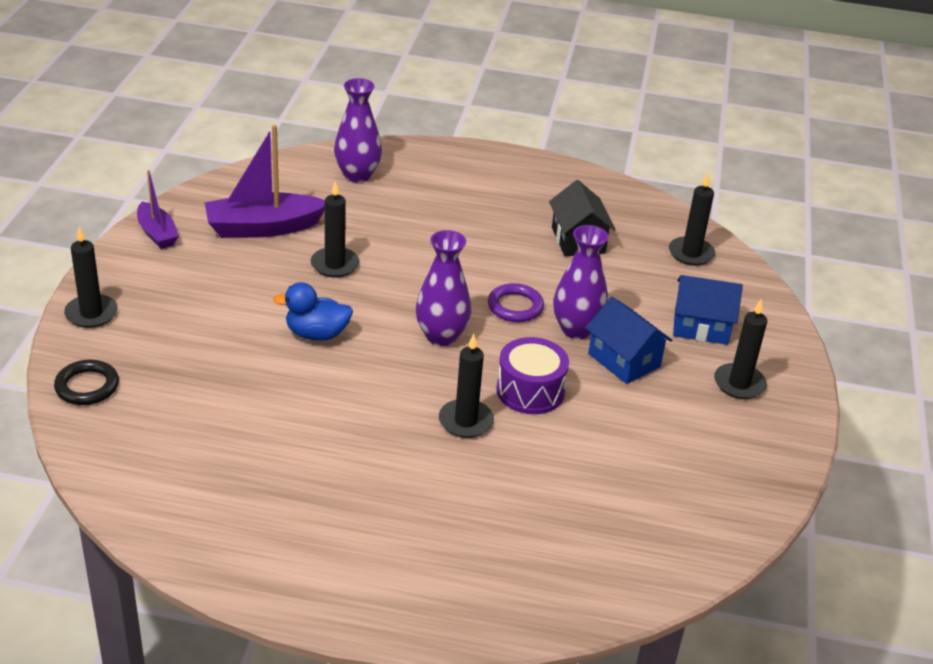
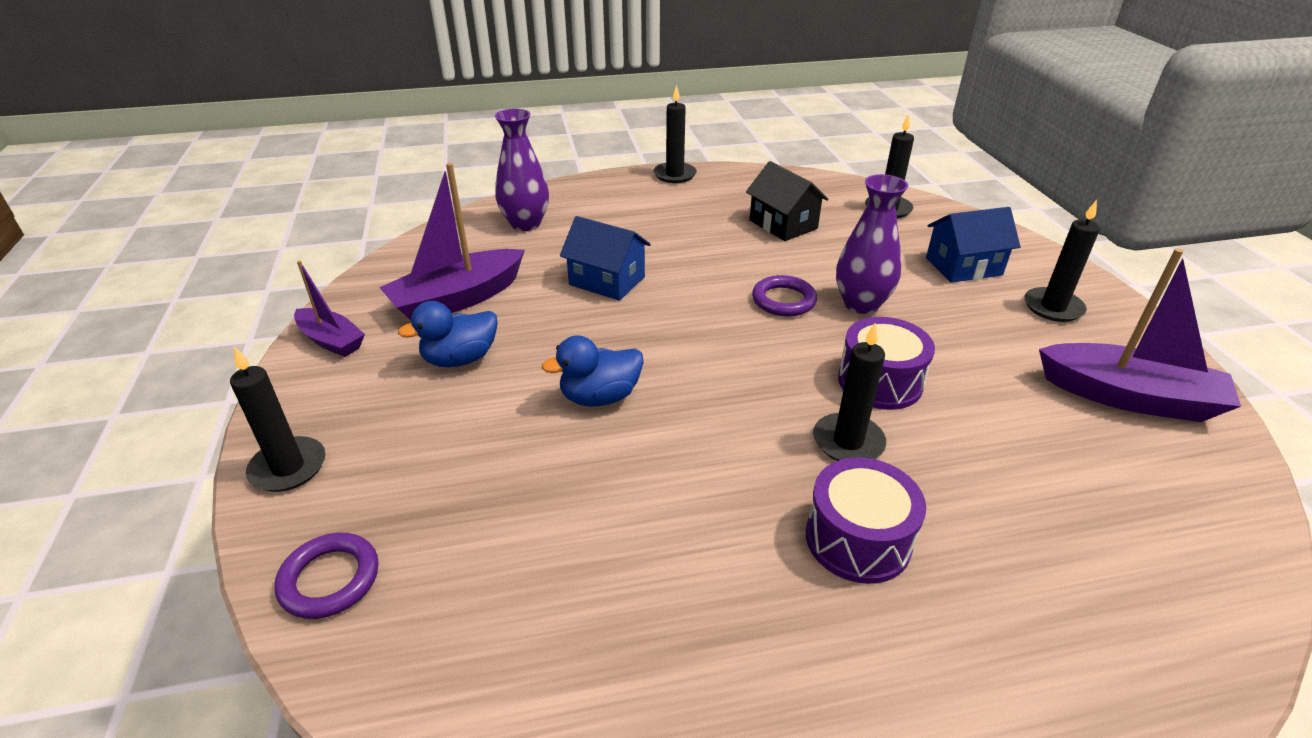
camera: 20 degrees left, 0 degrees up
black ring [54,360,119,405] -> purple ring [275,533,379,619]
black candle [311,181,359,278] -> black candle moved to [653,85,697,183]
purple vase [416,230,471,346] -> none
blue house [586,297,673,384] -> blue house moved to [560,216,651,301]
none -> blue duck [398,301,498,367]
none -> purple drum [806,457,926,584]
none -> purple boat [1039,248,1241,422]

